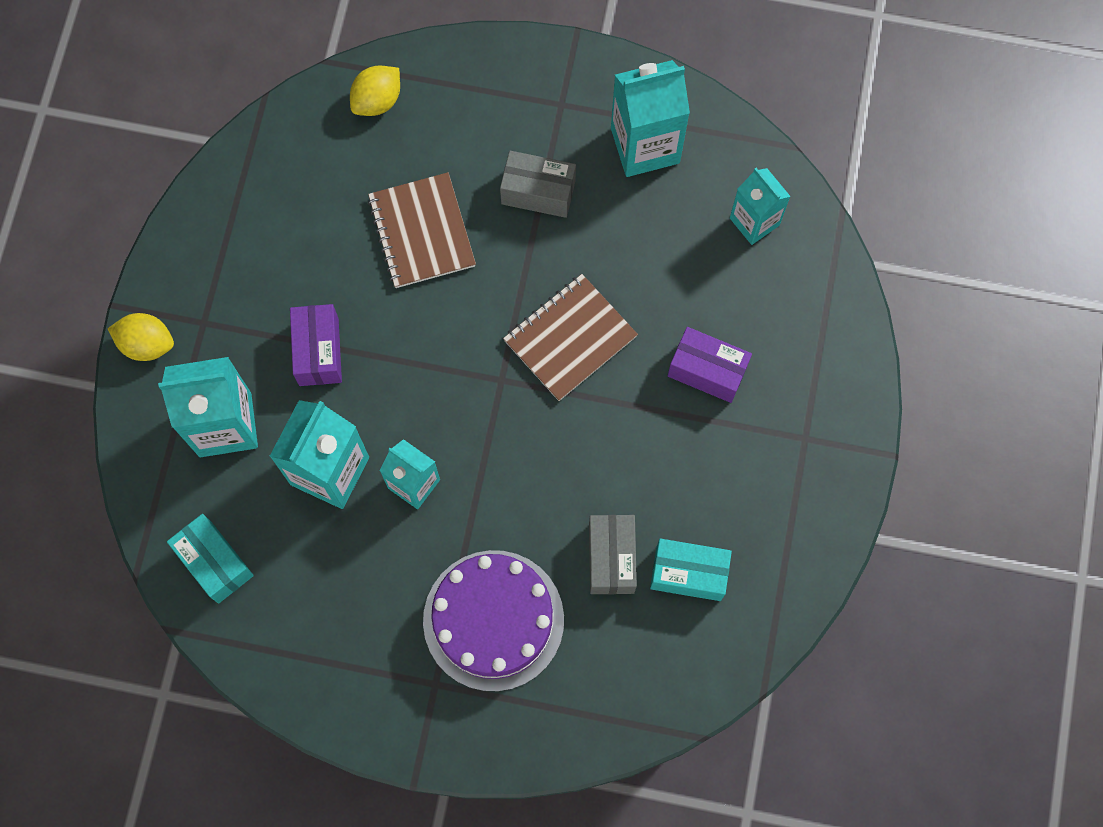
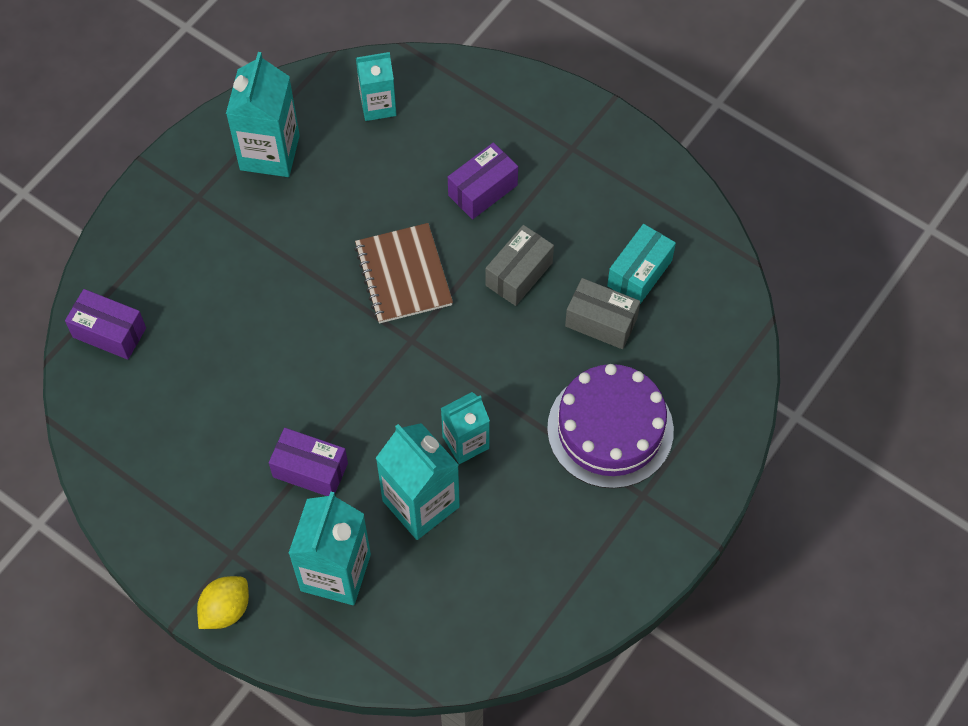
camera: 65 degrees left, 10 degrees down
turquoise box [167,514,254,604] -> none
yellow lemon [350,66,400,116] -> purple box [65,289,146,360]
brown notebook [368,172,476,288] -> none
grey box [500,151,576,218] -> grey box moved to [485,225,554,306]

